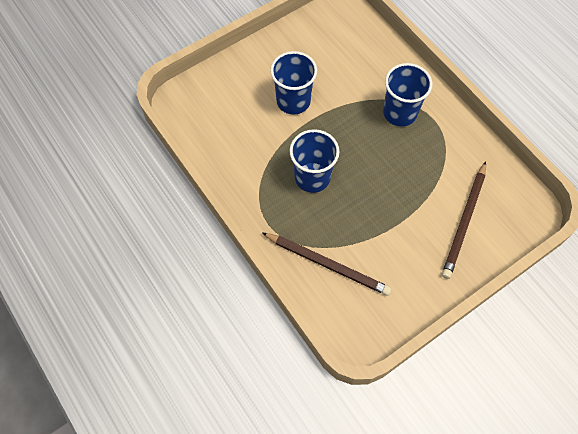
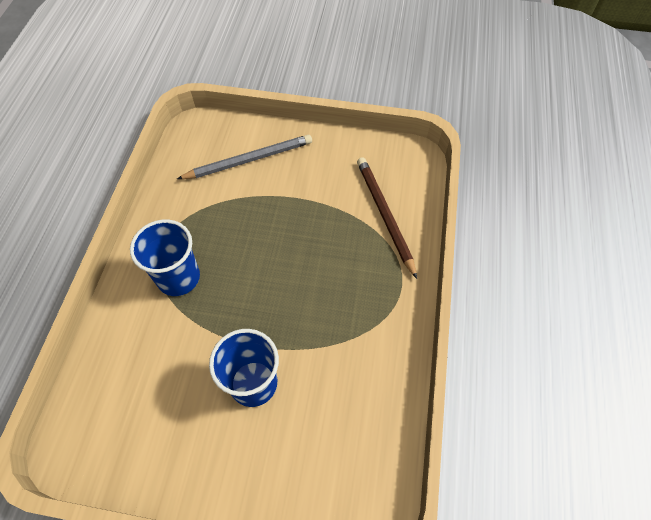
camera: 135 degrees left, 5 degrees down
blue cup [290,129,339,193] -> none
brown pencil [442,161,486,279] -> grey pencil [177,135,312,179]

